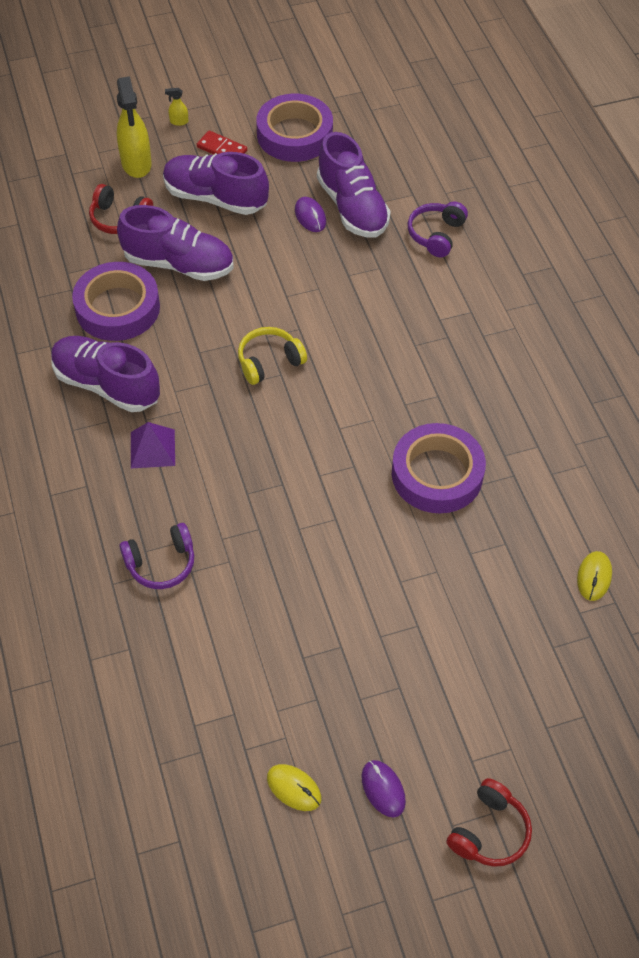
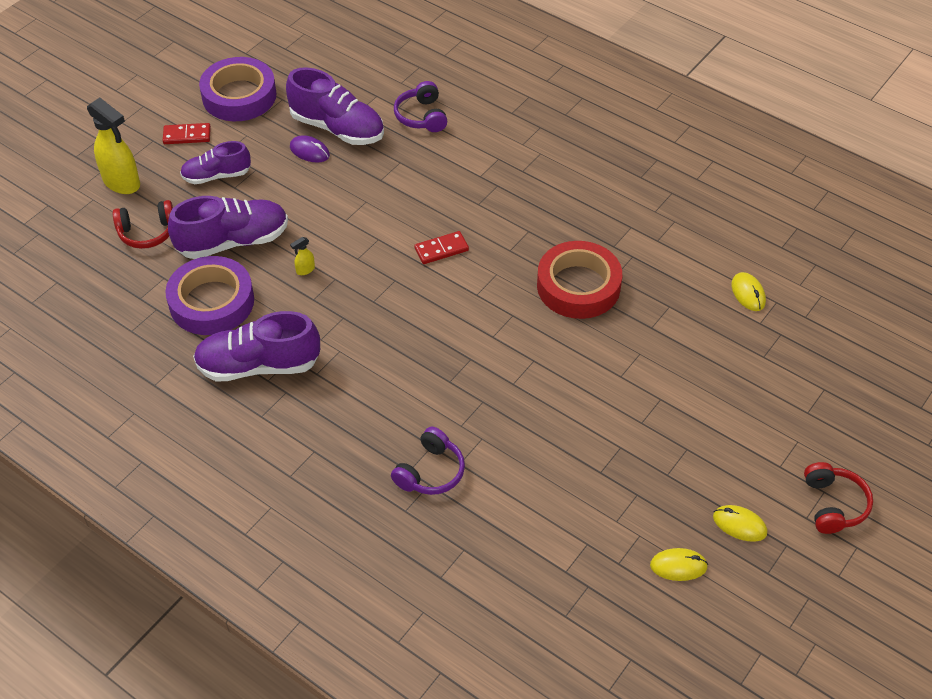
camera: 35 degrees left, 5 degrees down
purple pyramid [131,422,175,469] -> none
purple shoe [163,152,269,215] -> purple shoe [180,141,251,184], size x0.63
yellow spray bottle [165,88,188,126] -> yellow spray bottle moved to [290,237,315,275]
yellow headphones [238,327,307,385] -> none
purple mouse [361,760,406,818] -> yellow mouse [713,505,767,542]
purple tape [392,423,486,513] -> red tape [537,241,622,319]
none -> red domino [414,231,469,264]

